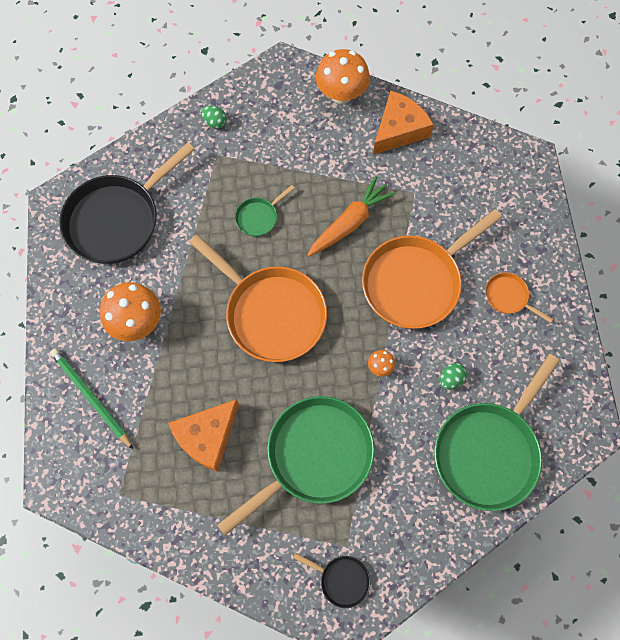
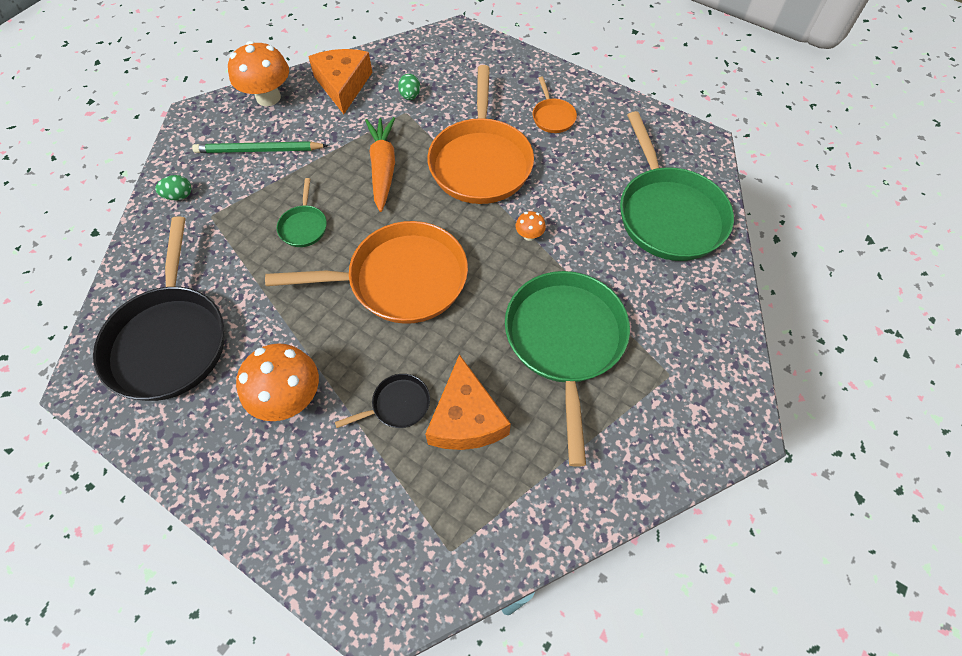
camera: 50 degrees left, 10 degrees down
green pencil [50,348,134,450] -> green pencil moved to [192,141,328,153]
black pan [293,553,370,608] -> black pan moved to [335,374,430,428]
green egg [440,363,467,390] -> green egg moved to [398,74,420,100]
orange pan [485,272,553,323] -> orange pan turned 90 degrees counterclockwise [533,76,577,133]

